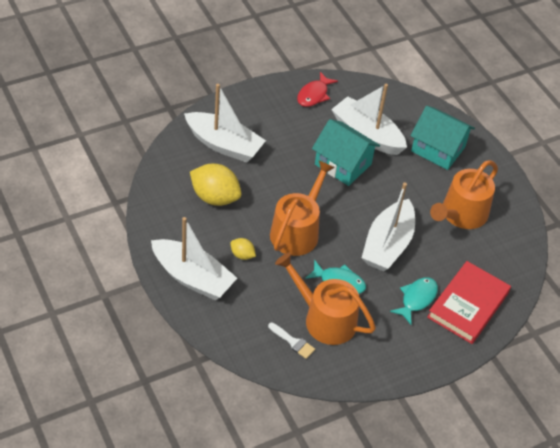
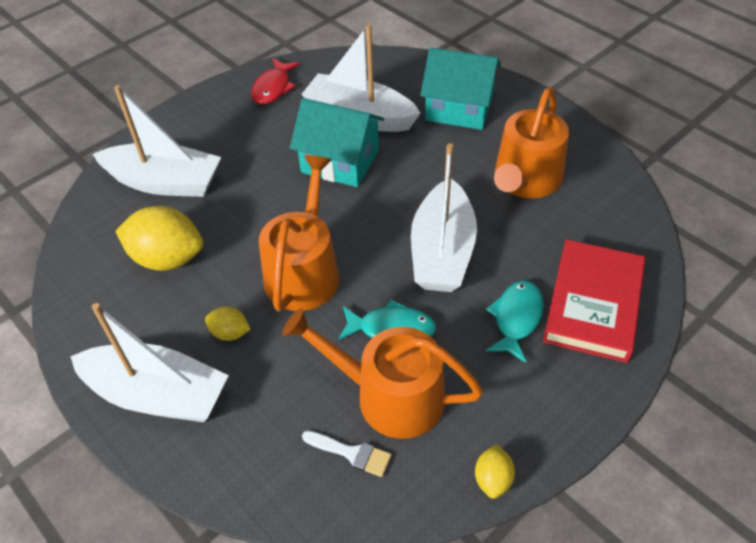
camera: 10 degrees left, 0 degrees up
none -> yellow lemon [475,445,515,499]

